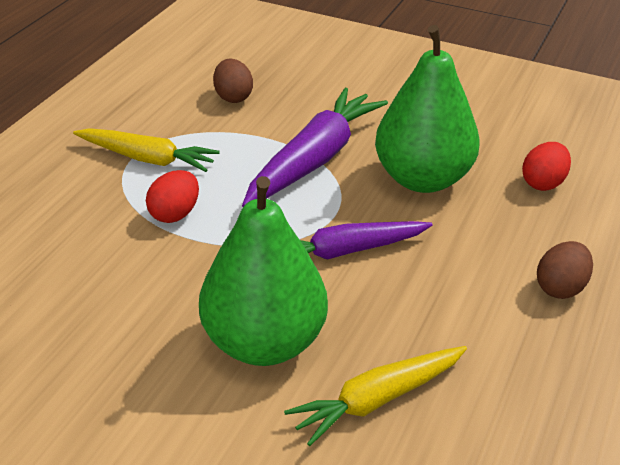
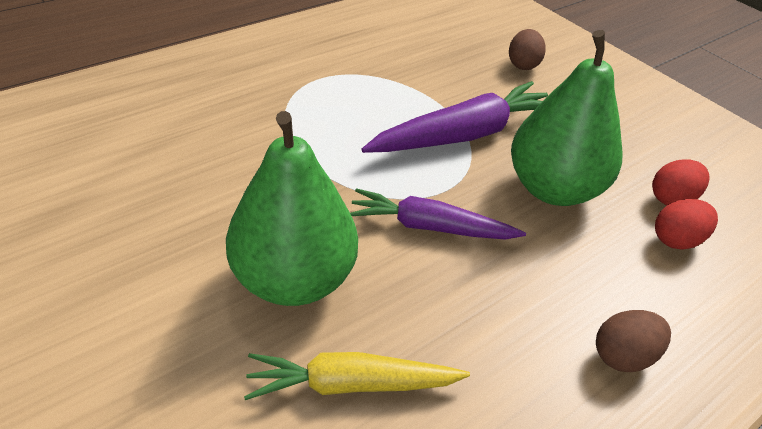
camera: 25 degrees right, 5 degrees up
yellow carrot [73,128,220,172] -> none
red egg [146,170,199,223] -> red egg moved to [652,159,710,205]
brown egg [213,59,253,103] -> brown egg moved to [509,29,546,70]

